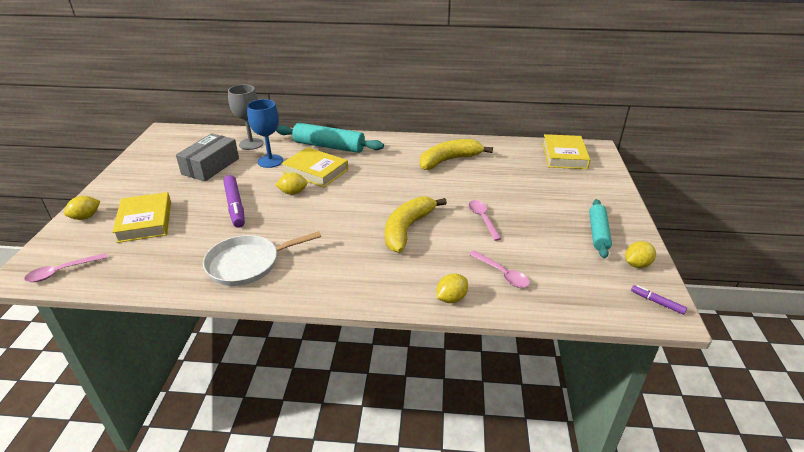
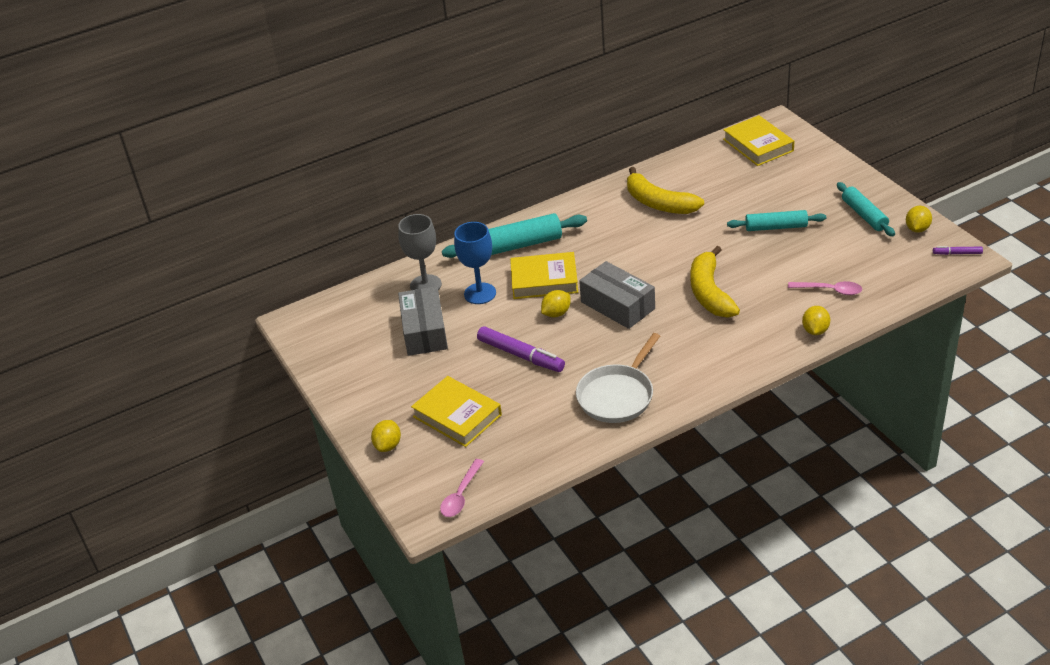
camera: 30 degrees left, 5 degrees up
yellow banana [420,139,493,170] -> yellow banana turned 75 degrees counterclockwise [627,167,704,214]
pink spoon [469,200,502,241] -> none
none -> grey box [579,261,655,329]
none -> turquoise rolling pin [727,210,826,231]

